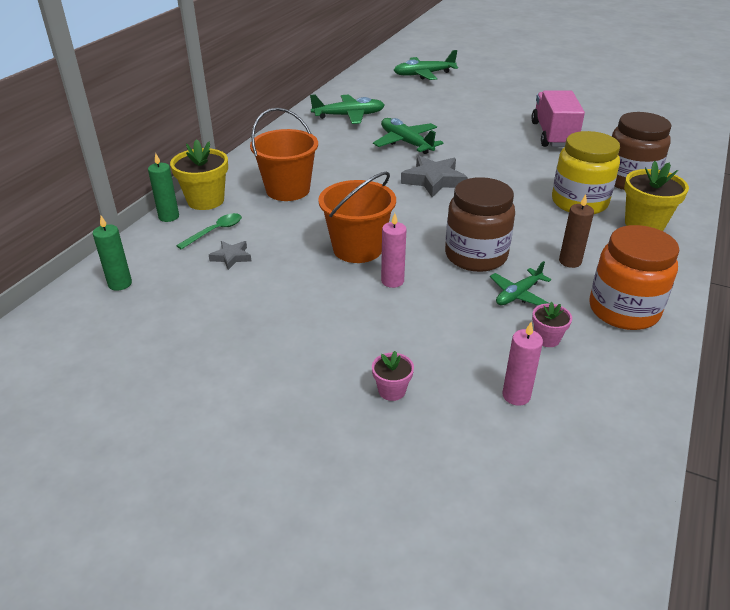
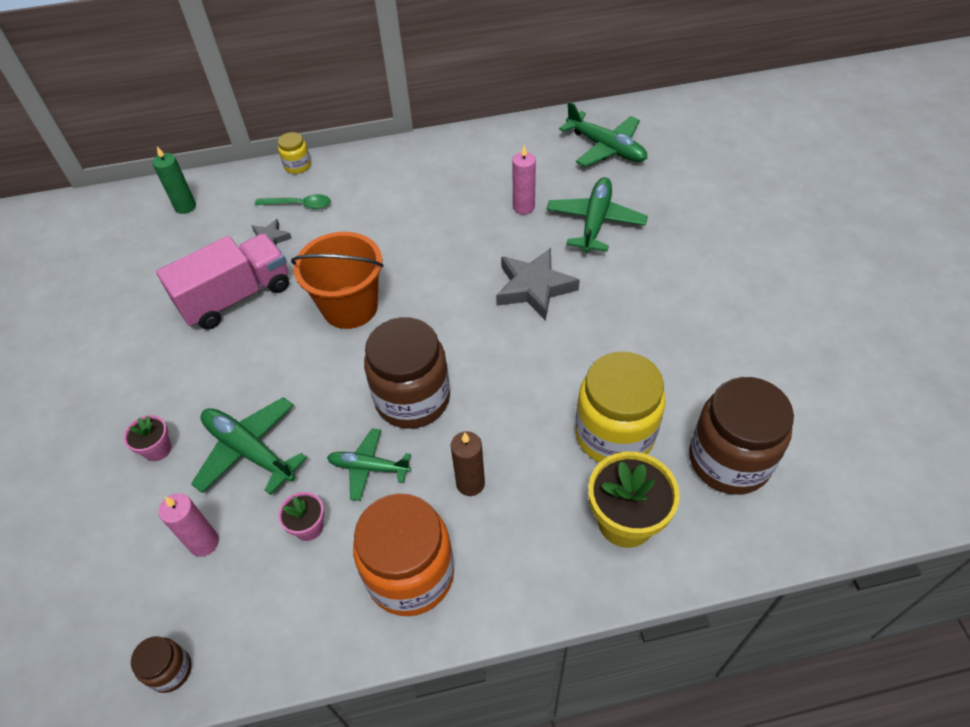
camera: 55 degrees right, 15 degrees up
green candle [148,153,179,222] -> yellow jar [278,132,311,174]
yellow flower pot [170,139,228,210] -> none
orange bucket [250,108,318,201] -> none
pink candle [381,213,407,288] -> pink candle moved to [512,145,536,214]
green plane [394,50,458,80] -> green plane moved to [191,397,307,495]
pink truck [531,90,585,147] -> pink truck moved to [156,234,289,330]
none -> brown jar [131,636,192,693]

